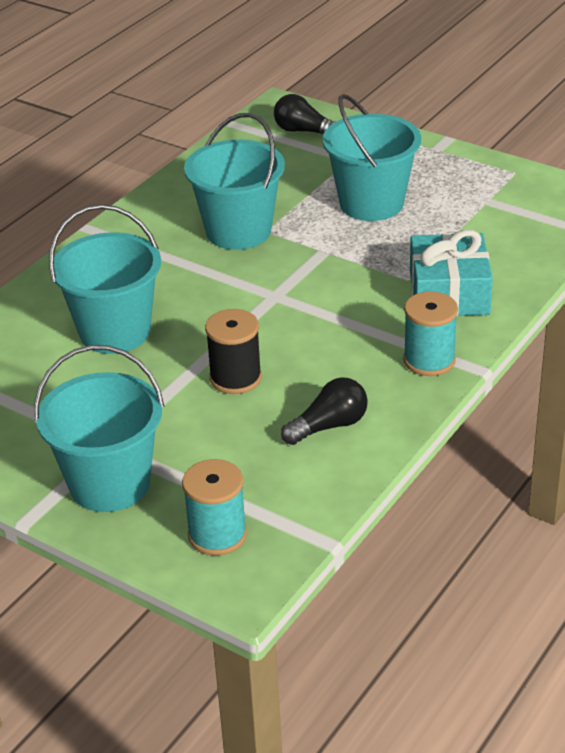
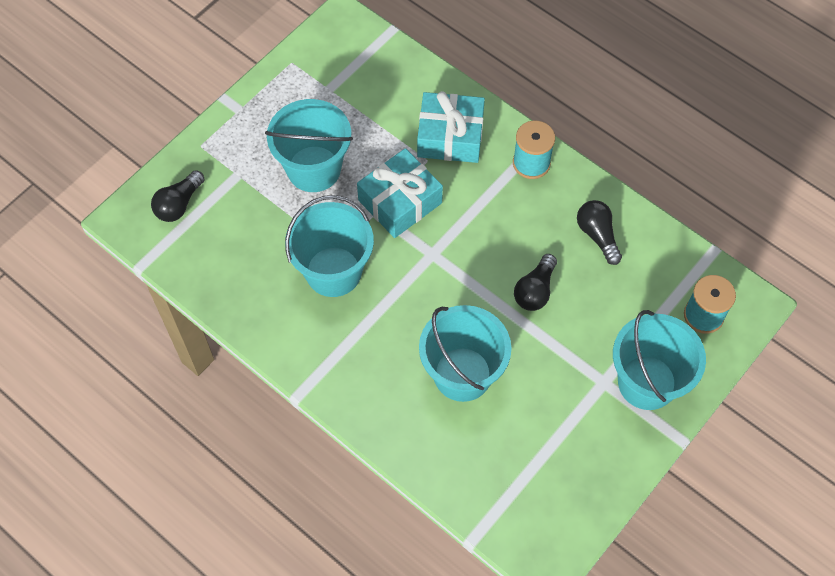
camera: 85 degrees left, 25 degrees up
black spool [205,309,262,394] -> black light bulb [514,254,557,311]
none -> turquoise gift [357,148,443,238]

